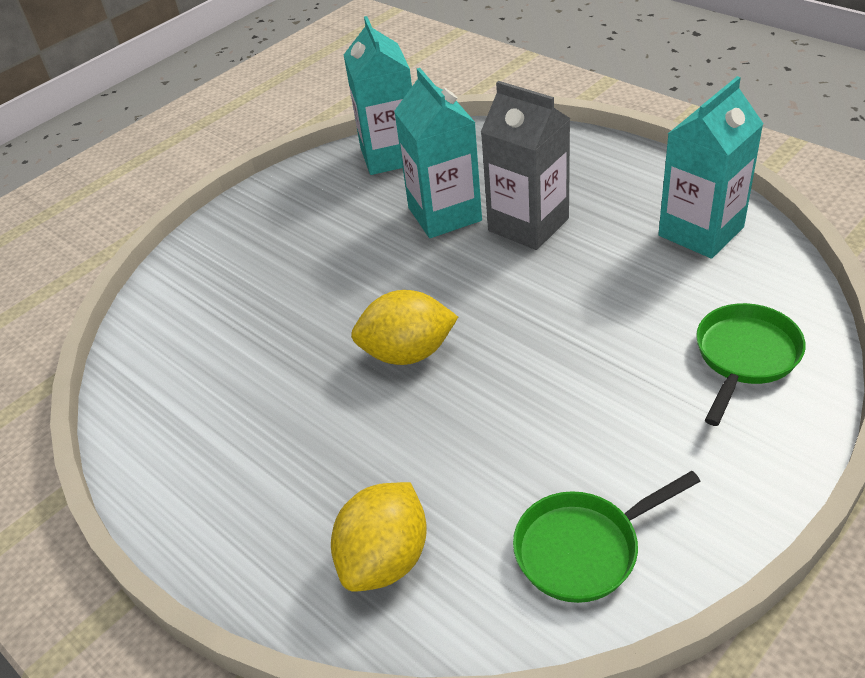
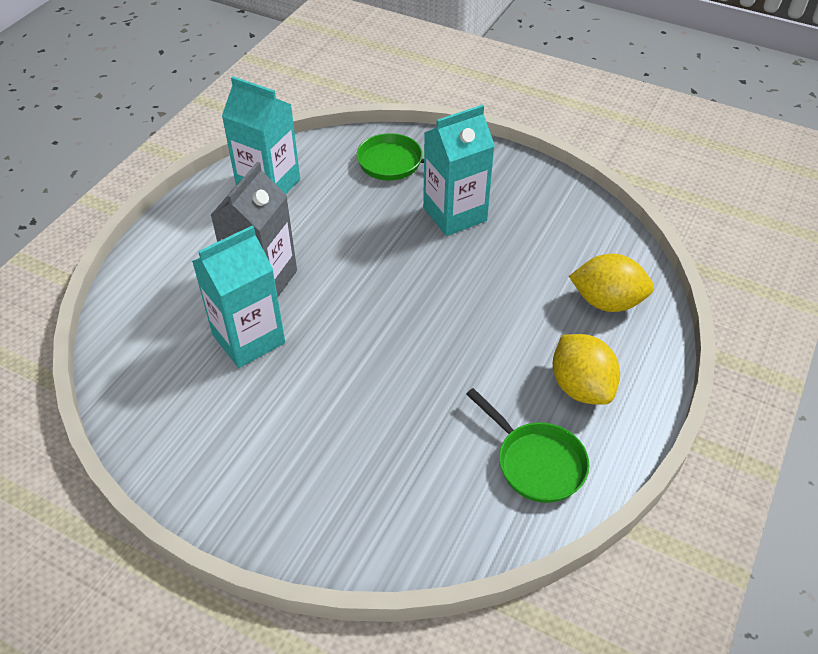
camera: 110 degrees left, 5 degrees up
turquoise carton [344,16,412,175] -> turquoise carton moved to [423,105,495,236]
yellow lemon [351,290,458,365] -> yellow lemon moved to [553,334,620,405]
green pan [513,471,701,603] -> green pan moved to [466,388,589,503]

